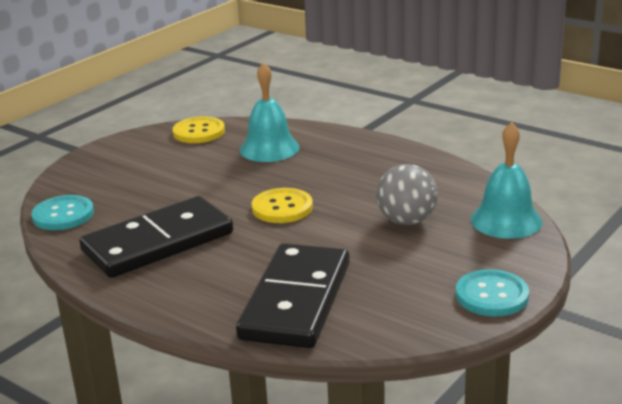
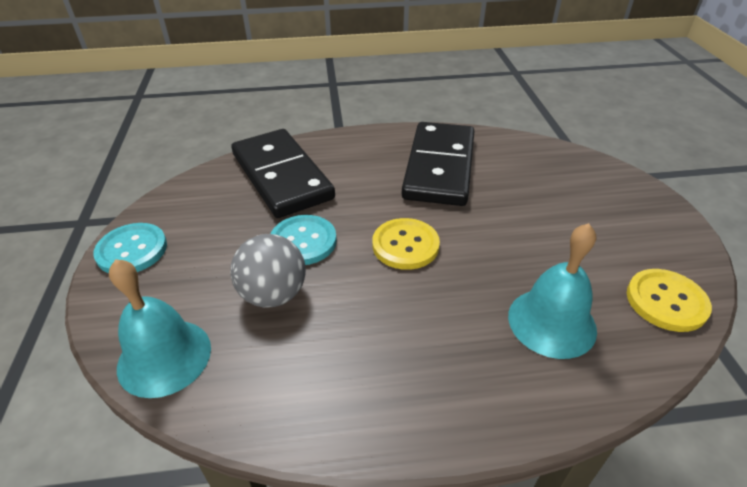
camera: 135 degrees right, 15 degrees up
turquoise button [31,195,94,230] -> turquoise button moved to [271,215,337,265]

